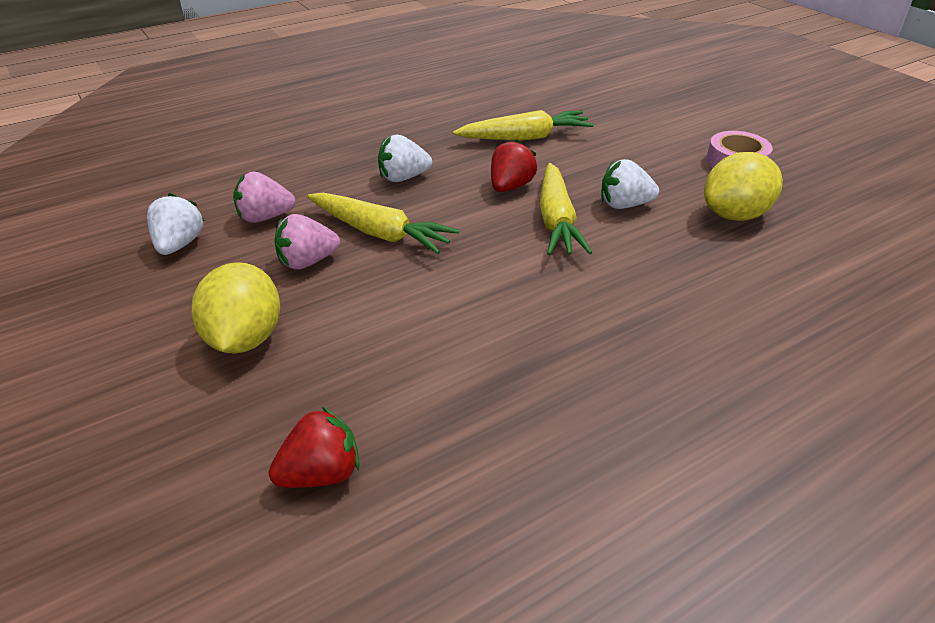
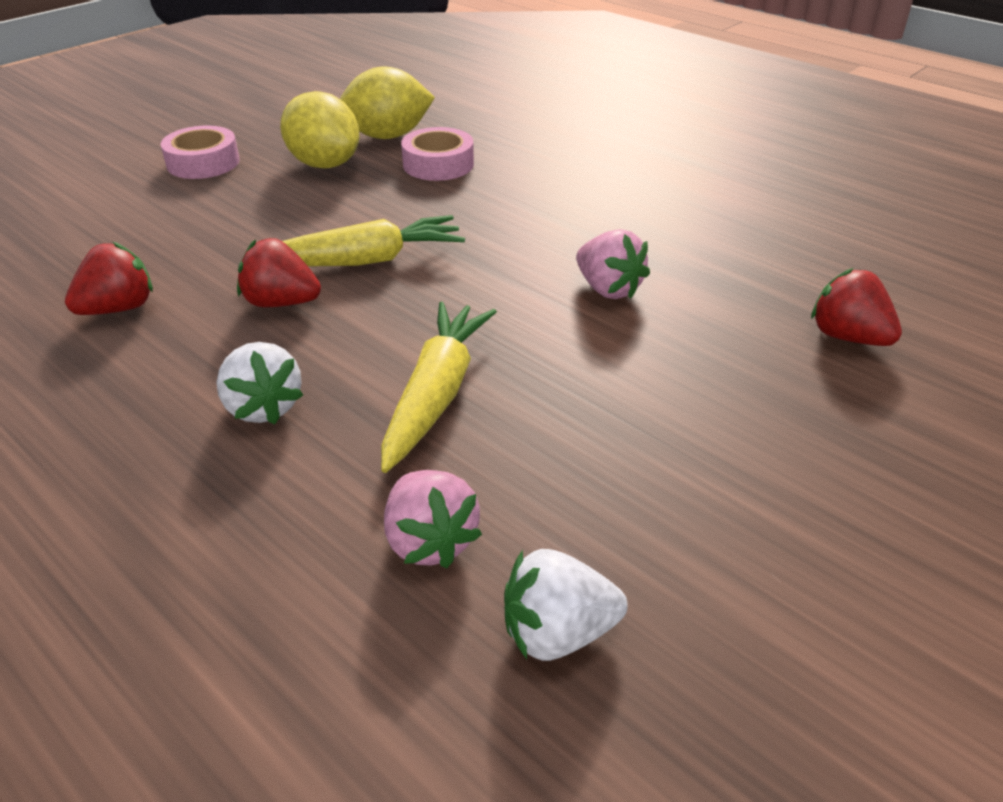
camera: 105 degrees left, 0 degrees up
yellow lemon [191,262,280,353] -> yellow lemon moved to [340,67,435,139]
pink strawberry [275,214,340,270] -> pink strawberry moved to [576,229,650,299]
yellow carrot [453,110,594,140] -> red strawberry [65,242,153,315]
white strawberry [601,159,659,209] -> none
none -> pink tape [401,127,474,181]

